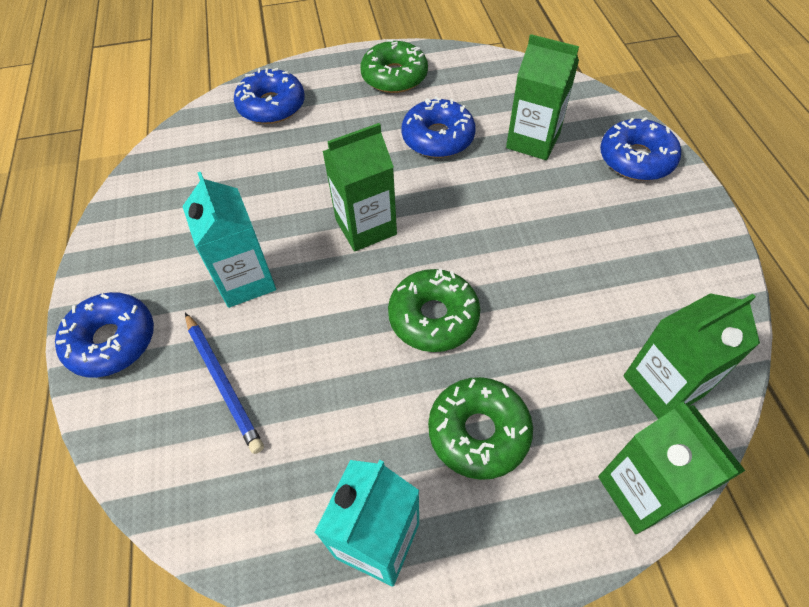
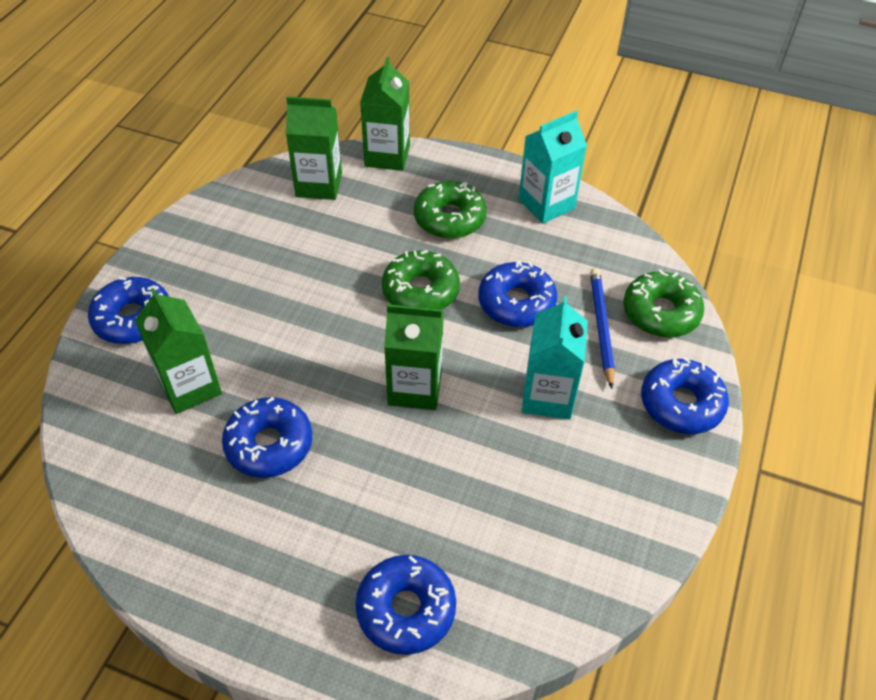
camera: 150 degrees left, 5 degrees down
green donut [360,39,428,93] -> green donut moved to [624,270,704,338]
none -> blue donut [479,260,557,327]

